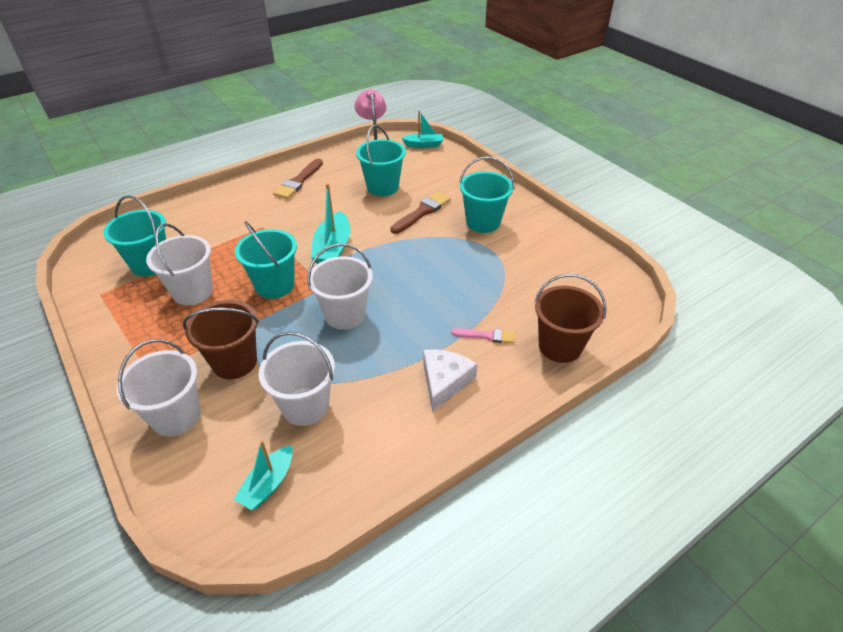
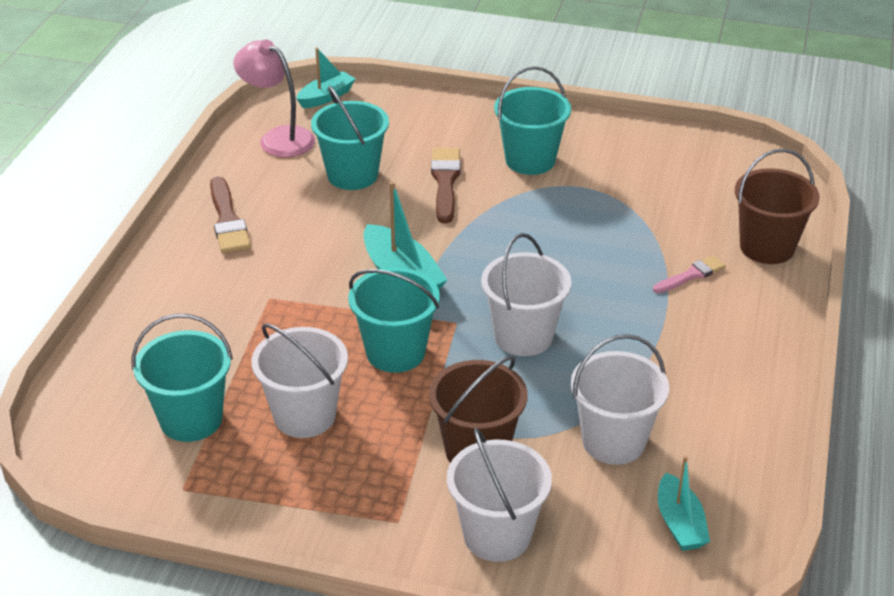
camera: 40 degrees left, 5 degrees down
white cheese [423,349,478,412] -> none

